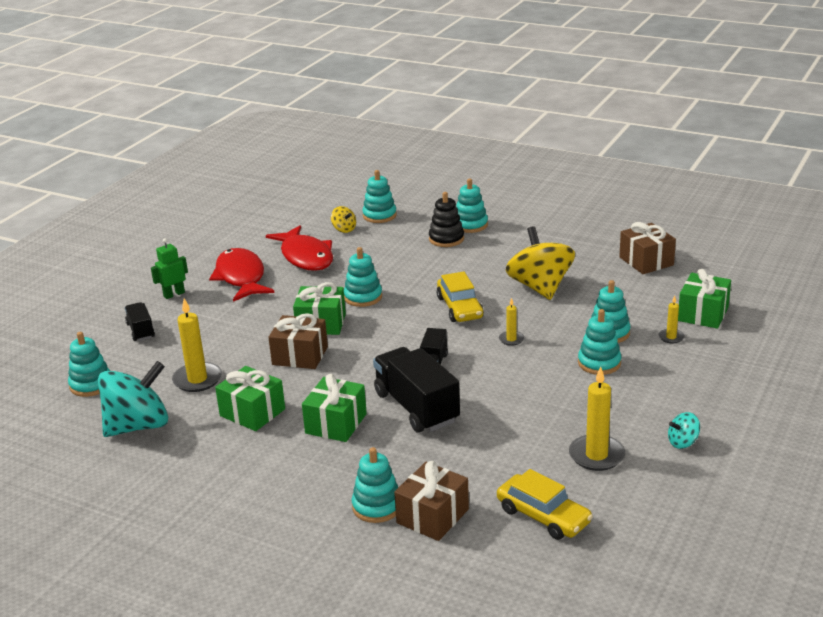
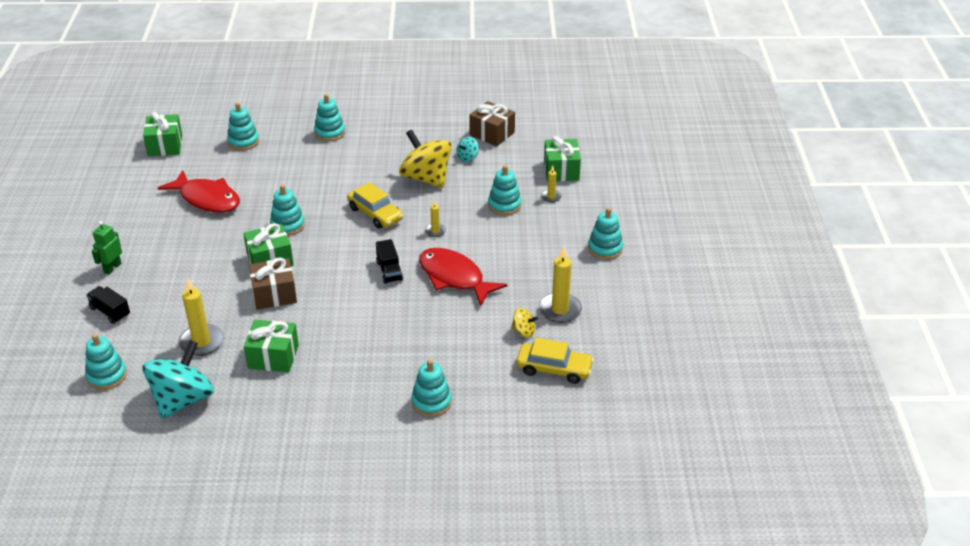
camera: 30 degrees left, 10 degrees up
red fish [209,248,275,302] -> red fish moved to [419,248,507,306]
green gift [302,374,367,442] -> green gift moved to [143,112,182,156]
yellow spinning top [331,206,356,233] -> yellow spinning top moved to [511,308,538,337]
black truck [373,347,460,433] -> none
brown gift [394,461,469,541] -> none
black stacking toy [429,192,464,247] -> none
turquoise stacking toy [578,309,621,375] -> turquoise stacking toy moved to [588,208,623,260]
turquoise spinning top [668,412,700,449] -> turquoise spinning top moved to [457,137,479,162]

